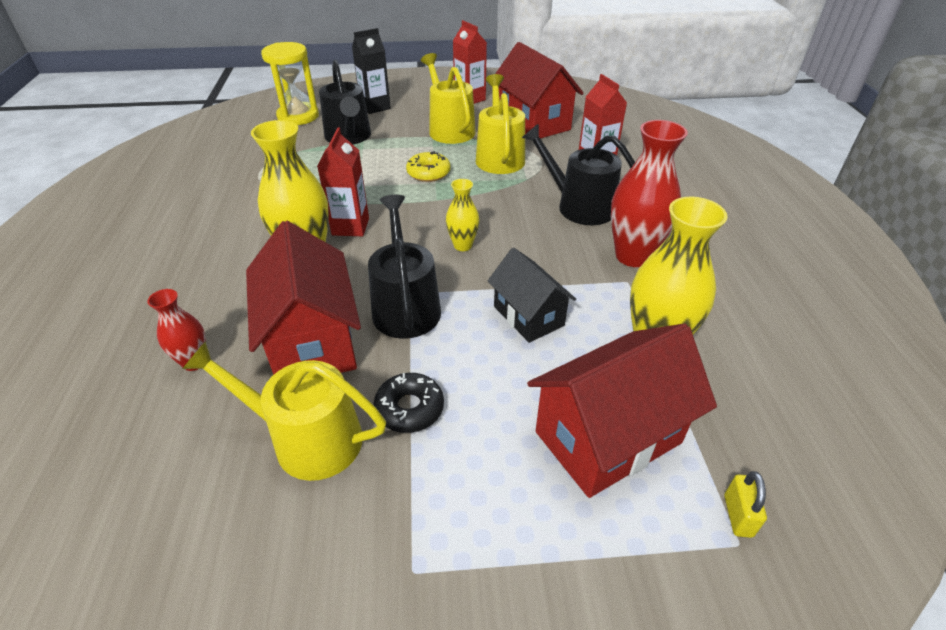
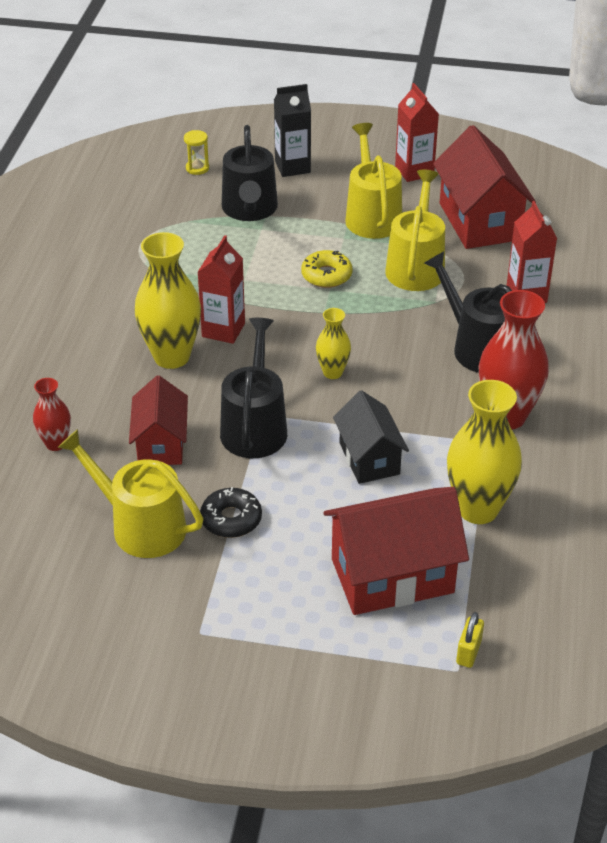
camera: 15 degrees right, 0 degrees up
red house [246,221,361,375] -> red house [129,376,188,465], size x0.62
yellow hourglass [261,42,319,125] -> yellow hourglass [184,130,209,175], size x0.47

